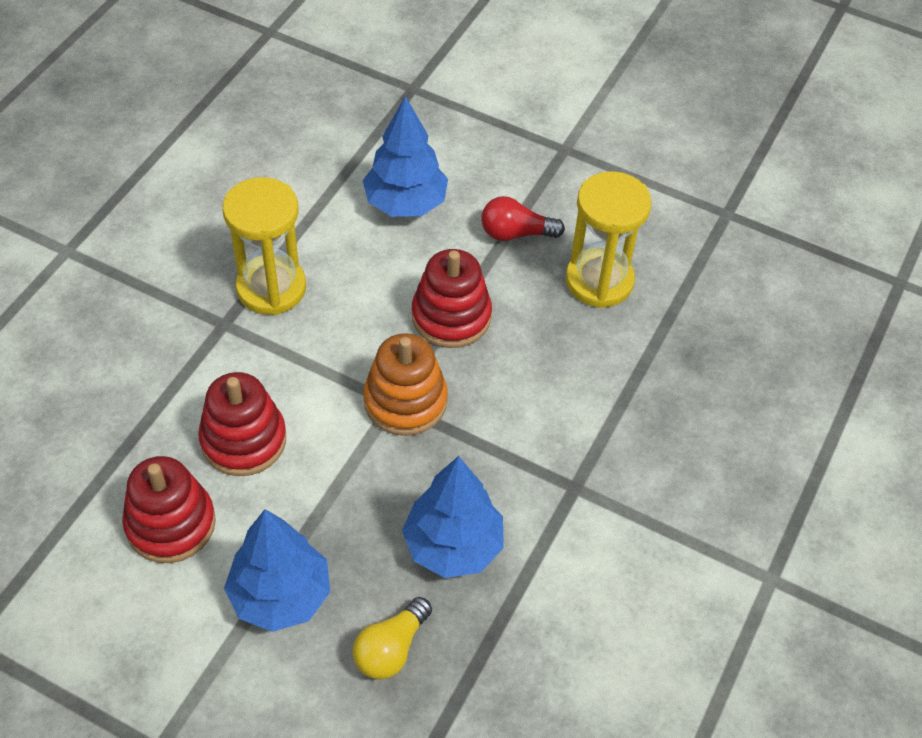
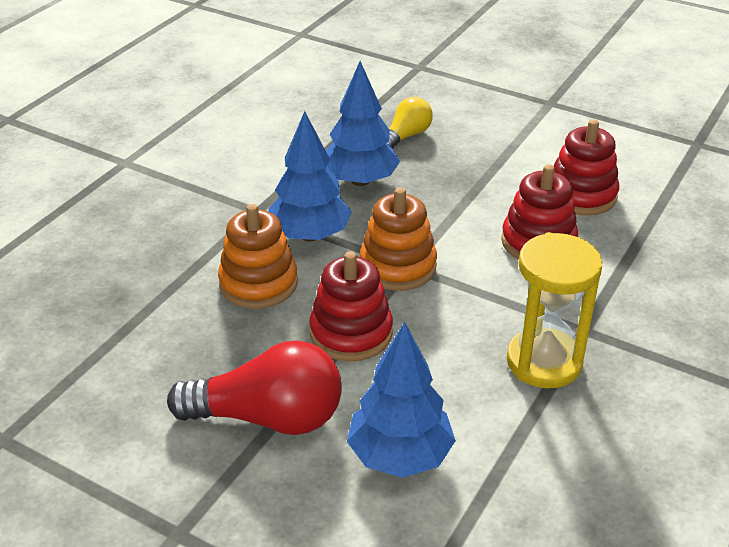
camera: 175 degrees left, 15 degrees down
blue tree [224,509,330,632] -> blue tree moved to [268,111,352,242]
red light bulb [481,196,565,241] -> red light bulb [167,341,342,435], size x1.75
yellow hourglass [565,171,652,308] -> none
none -> orange stacking toy [218,204,298,309]

